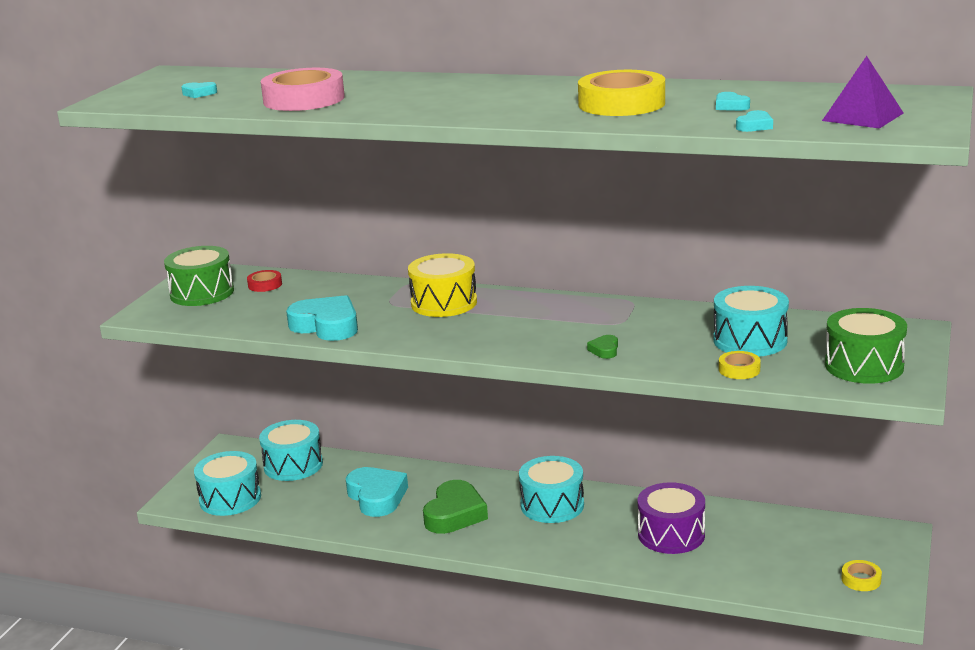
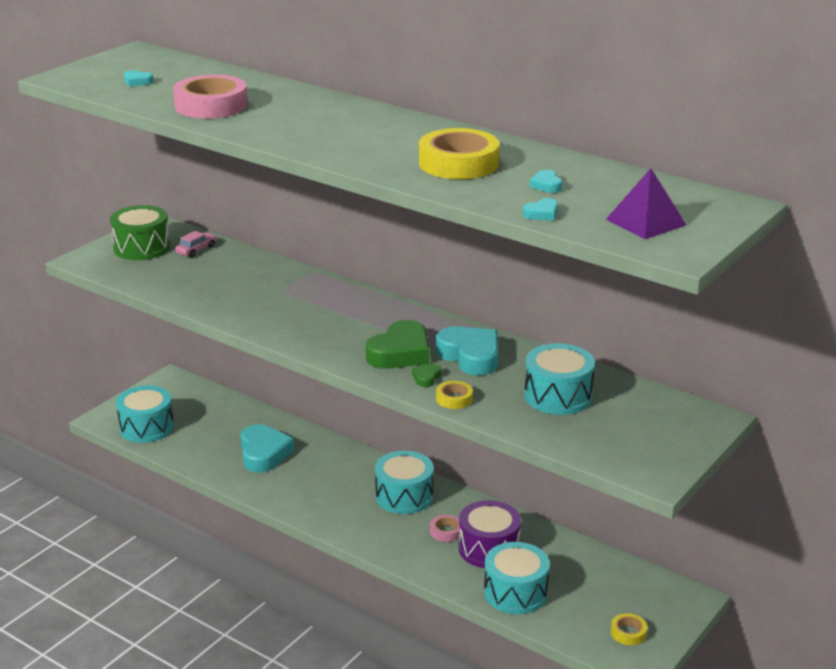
camera: 15 degrees right, 5 degrees up
red tape [247,270,282,292] -> pink car [175,231,217,257]
turquoise drum [259,420,323,481] -> turquoise drum moved to [484,542,550,614]
turquoise heart [286,295,358,341] -> turquoise heart moved to [436,326,499,375]
yellow drum [408,253,477,317] -> none
green heart [423,480,488,534] -> green heart moved to [366,320,429,369]
yellow tape [719,351,761,379] -> yellow tape moved to [436,381,473,409]
green drum [825,308,907,384] -> none
none -> pink tape [430,515,460,542]

